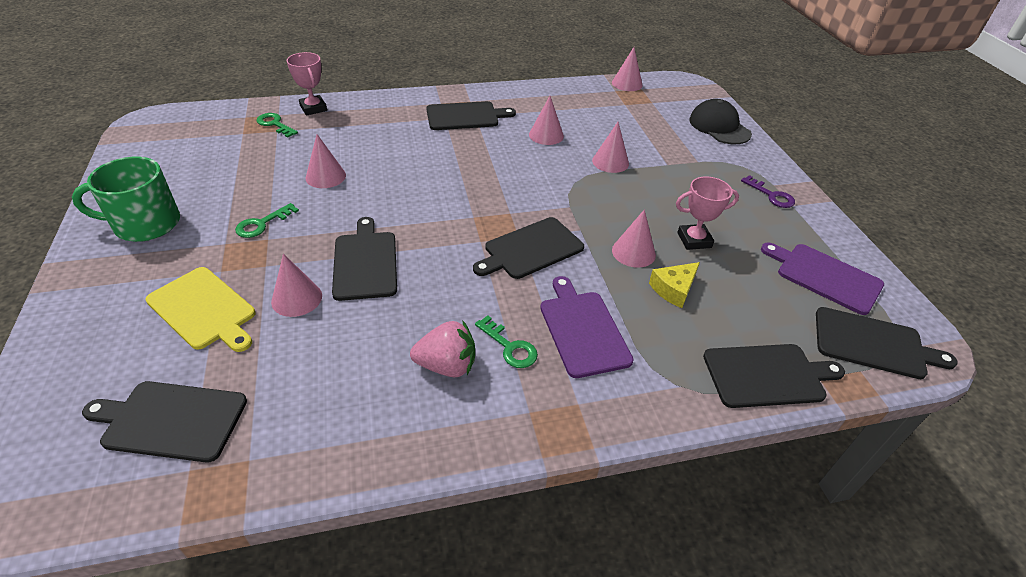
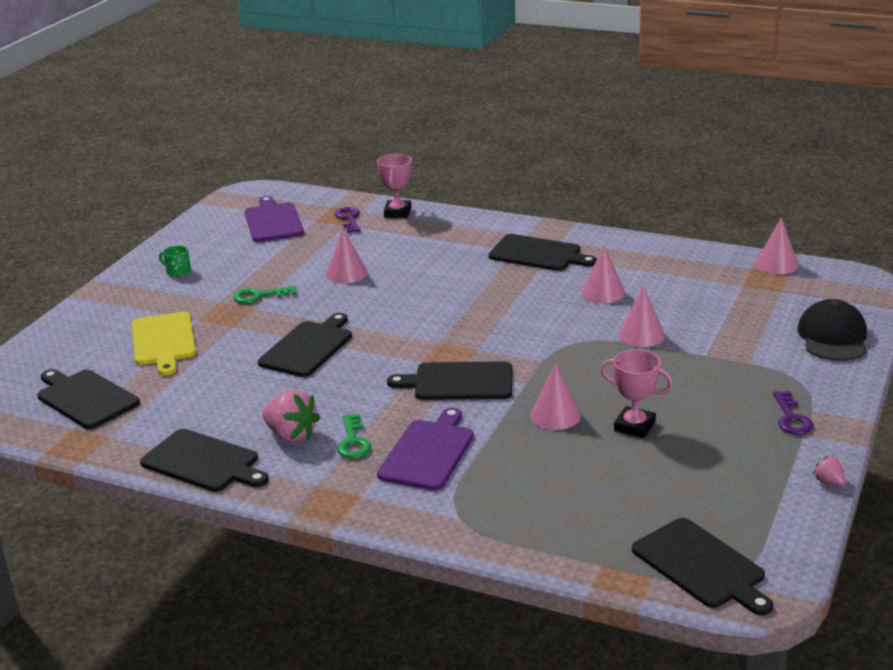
camera: 40 degrees right, 15 degrees down
green mug [72,157,180,242] -> green mug [159,245,191,277], size x0.43
green key [257,113,298,138] -> purple key [335,207,361,233]
pink cone [271,254,322,317] -> none
yellow cheese [649,262,700,308] -> none
black cutting board [703,344,845,408] -> black cutting board moved to [140,429,269,492]
purple cutting board [761,242,884,315] -> purple cutting board moved to [245,196,304,242]
none -> pink strawberry [813,456,846,486]

